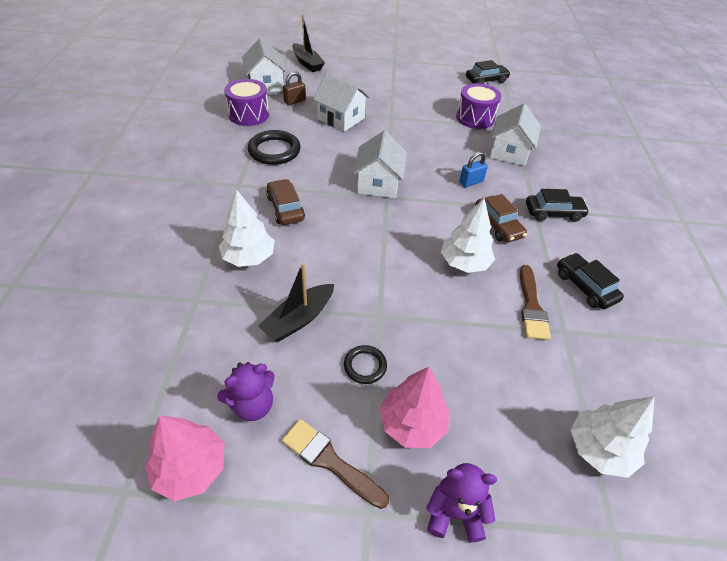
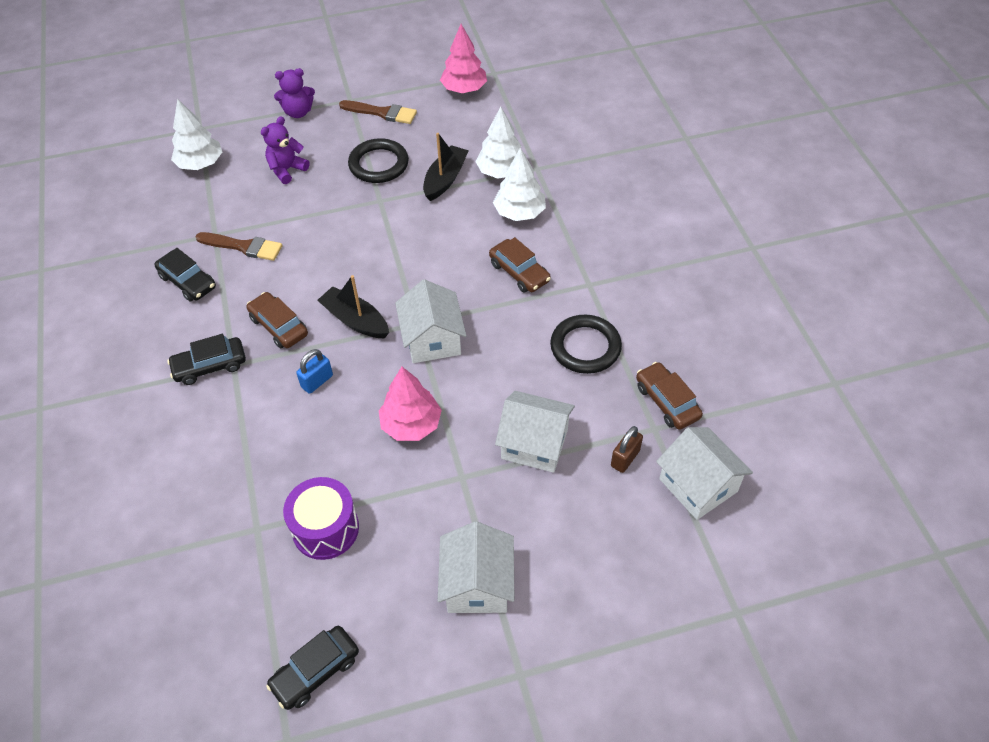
camera: 165 degrees right, 5 degrees up
purple teddy bear [217,362,275,421] -> purple teddy bear moved to [261,116,310,184]
purple drum [224,79,269,126] -> brown car [636,362,703,430]
black boat [292,15,325,72] -> black boat moved to [318,275,389,338]
black ring [344,345,387,384] -> black ring [348,138,409,183], size x1.77
pink tree [379,367,449,448] -> pink tree moved to [379,367,442,441]
white tree [441,198,495,273] -> white tree moved to [475,106,526,179]
white house [490,103,541,166] -> white house moved to [438,521,514,613]
brown brush [520,265,551,340] -> brown brush turned 120 degrees clockwise [195,232,282,261]

